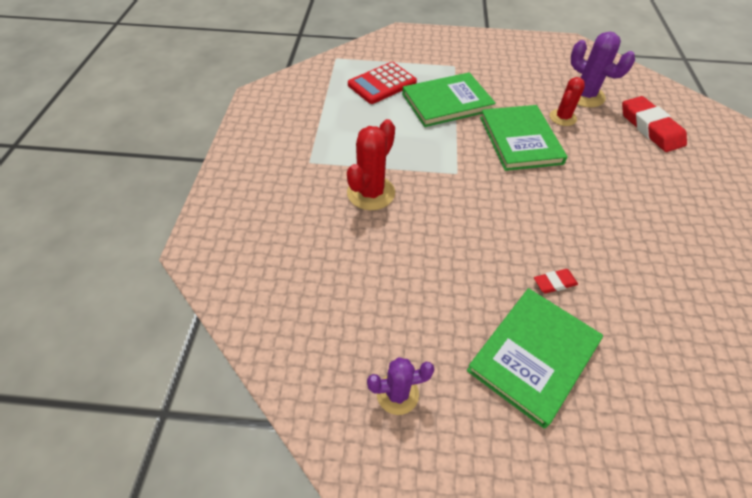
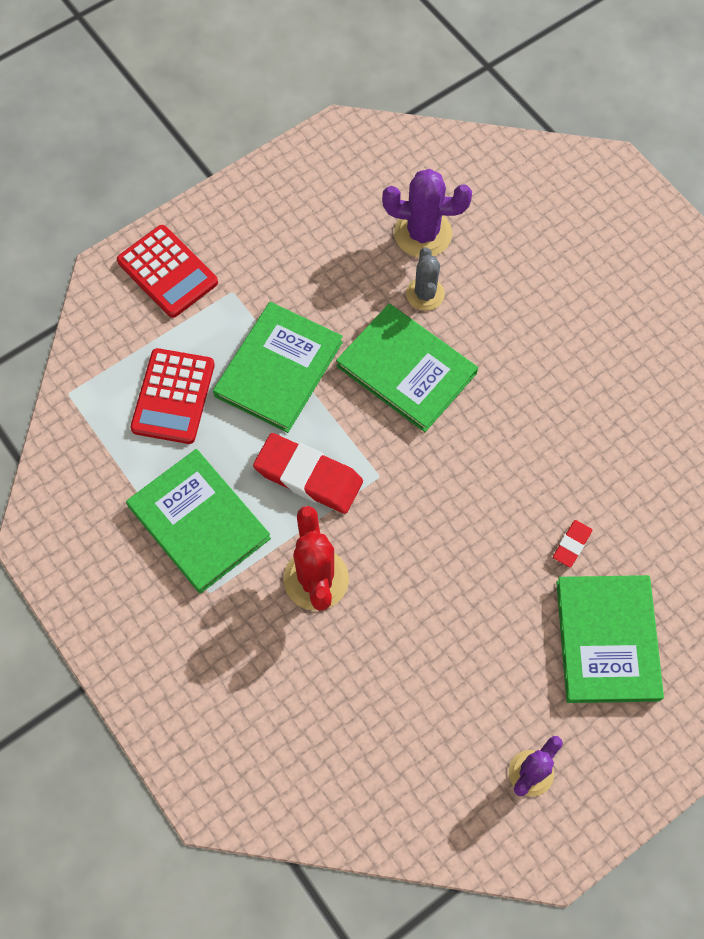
camera: 40 degrees left, 15 degrees up
red cactus [550,77,585,126] -> grey cactus [406,247,445,311]
red eraser [622,96,687,152] -> red eraser moved to [253,433,363,514]
none -> red calculator [117,225,218,318]
none -> green book [126,449,271,594]

